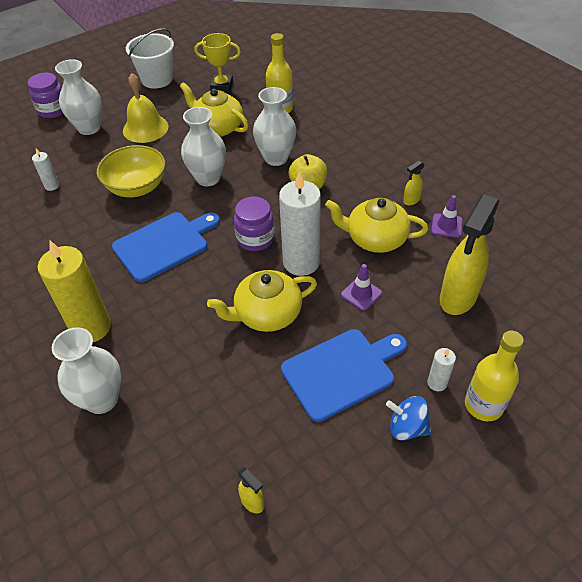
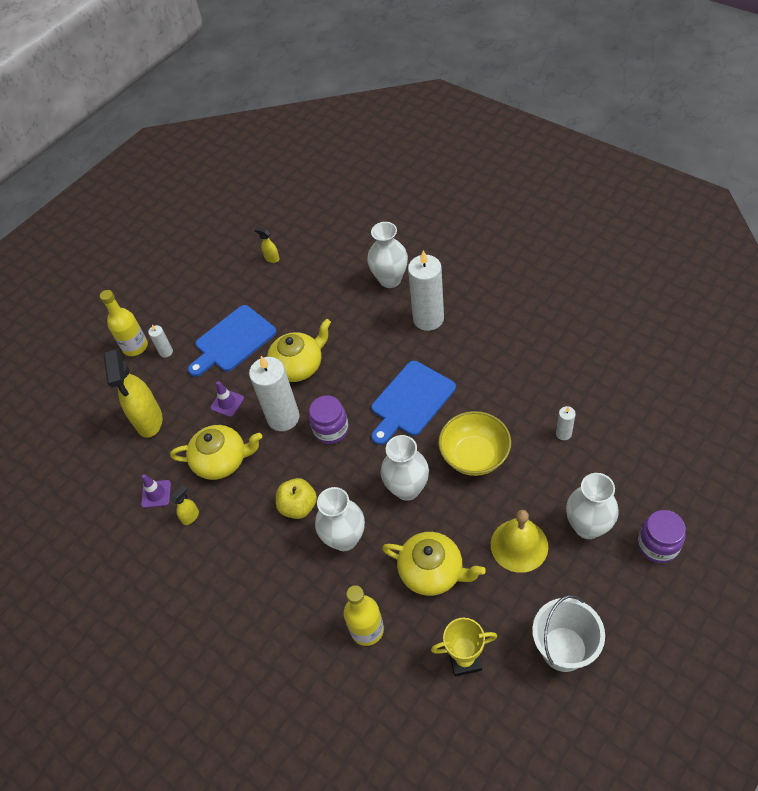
camera: 170 degrees right, 5 degrees up
yellow candle [37,240,111,342] -> white candle [408,250,444,331]
blue spinning top [386,396,431,441] -> none
yellow spray bottle [440,194,499,315] -> yellow spray bottle turned 150 degrees clockwise [104,348,162,438]

